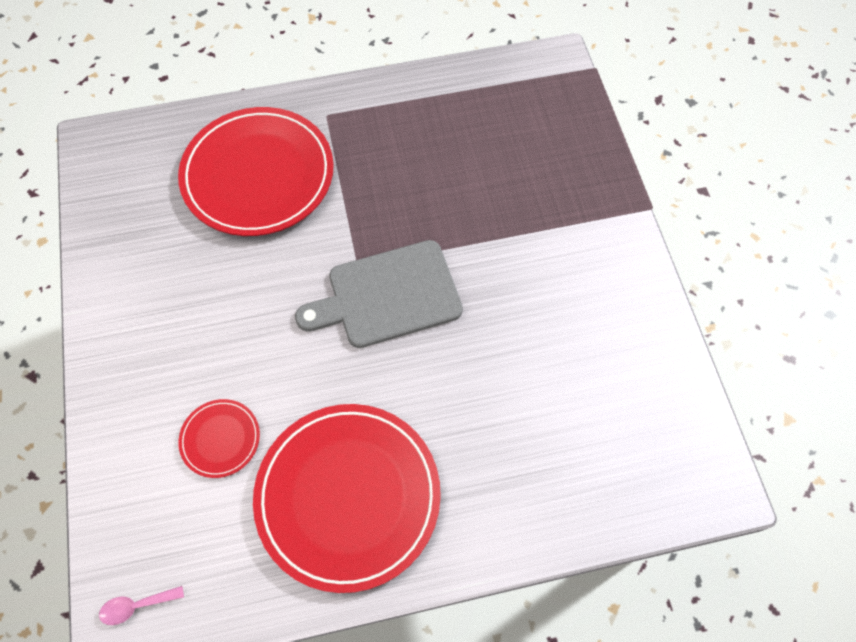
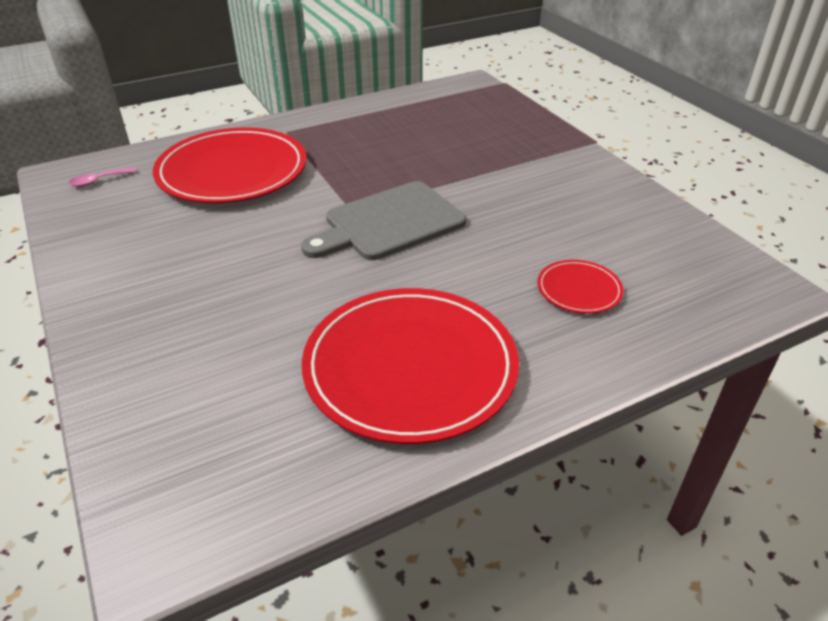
camera: 15 degrees left, 25 degrees down
pink spoon [99,586,184,625] -> pink spoon moved to [68,168,136,187]
red plate [178,399,260,478] -> red plate moved to [537,260,624,314]

